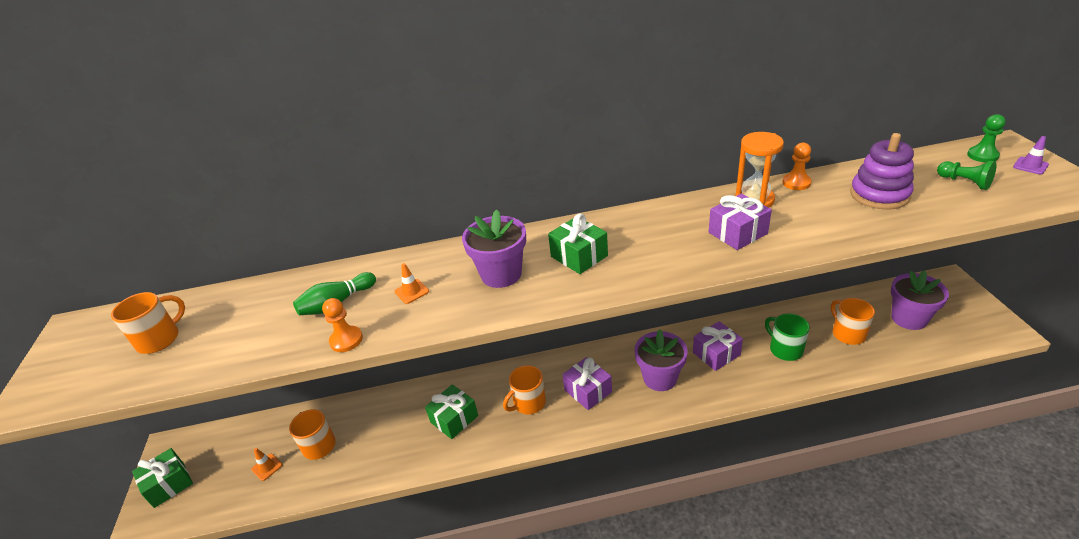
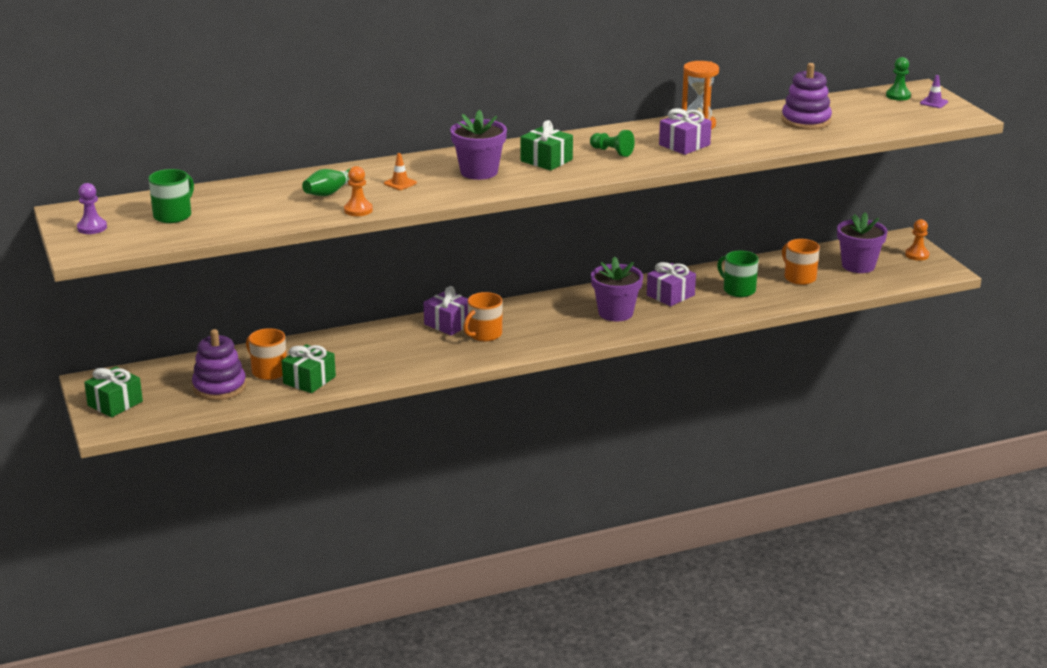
camera: 15 degrees left, 10 degrees down
orange mug [111,292,185,354] -> green mug [148,169,194,223]
orange traffic cone [251,448,283,481] -> purple stacking toy [192,329,246,400]
green gift [425,384,478,439] -> green gift moved to [282,344,336,393]
purple gift [562,357,612,410] -> purple gift moved to [423,286,468,336]
orange pawn [782,143,812,190] -> orange pawn moved to [905,219,929,261]
green pawn [937,161,997,190] -> green pawn moved to [590,130,635,157]
none -> purple pawn [77,183,107,234]

